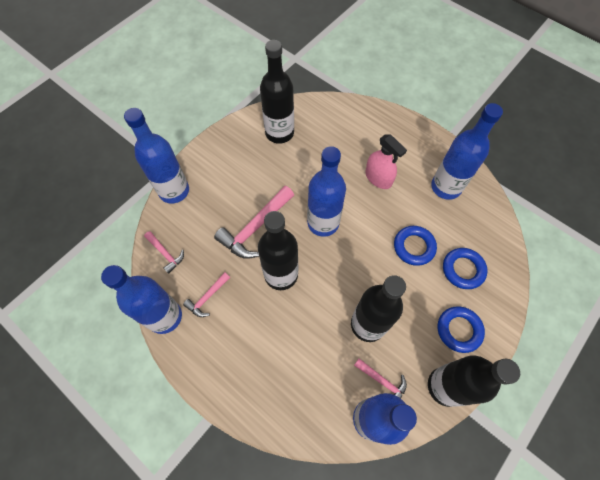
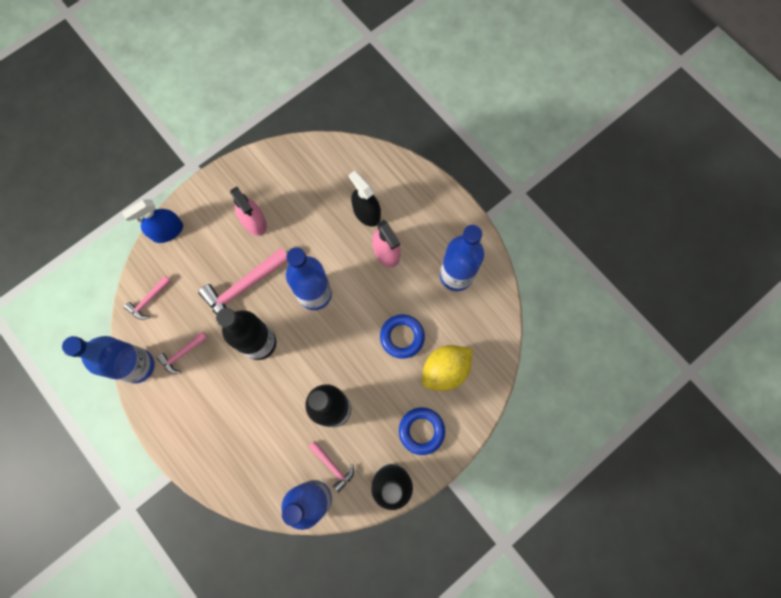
camera: 10 degrees right, 10 degrees up
blue bottle [124,108,189,204] -> blue spray bottle [122,199,183,243]
pink hammer [144,231,184,274] -> pink hammer turned 75 degrees clockwise [124,276,171,320]
black bottle [260,40,294,144] -> none
blue ring [443,248,487,289] -> yellow lemon [422,345,472,391]
none -> pink spray bottle [230,187,267,236]
none -> black spray bottle [348,171,381,227]

